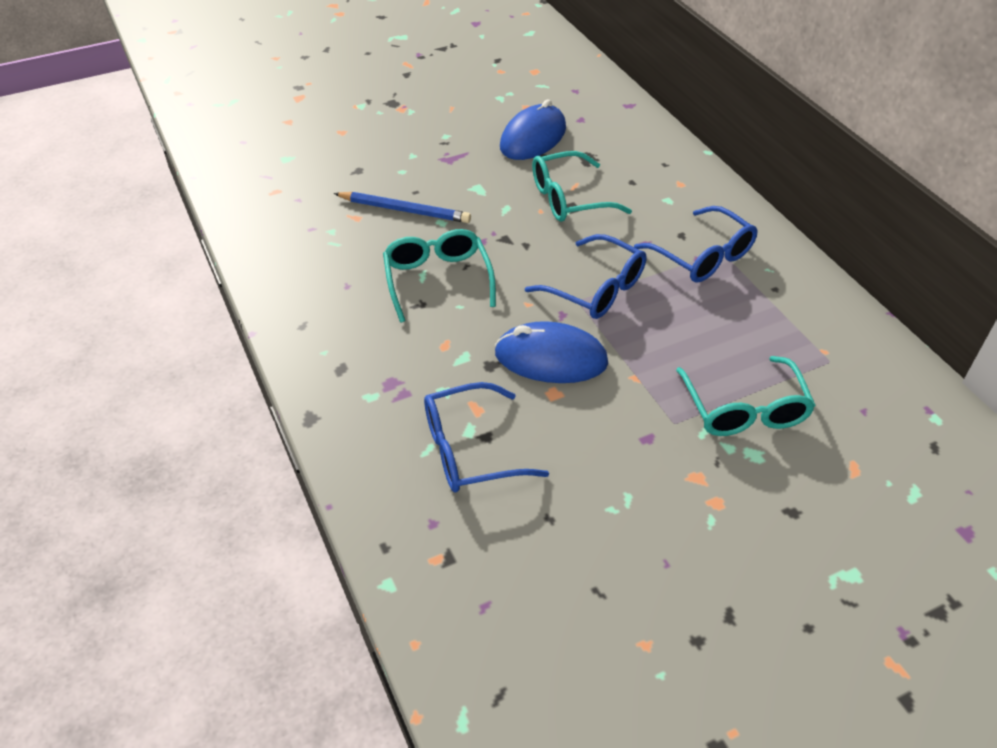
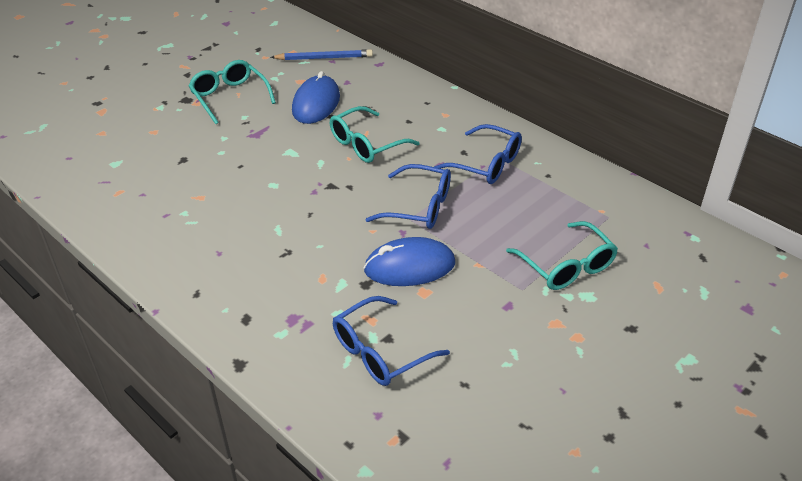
camera: 20 degrees left, 5 degrees down
blue pencil [334,192,471,223] -> blue pencil moved to [271,49,373,60]
turquoise glasses [383,229,496,323] -> turquoise glasses moved to [189,60,276,124]

